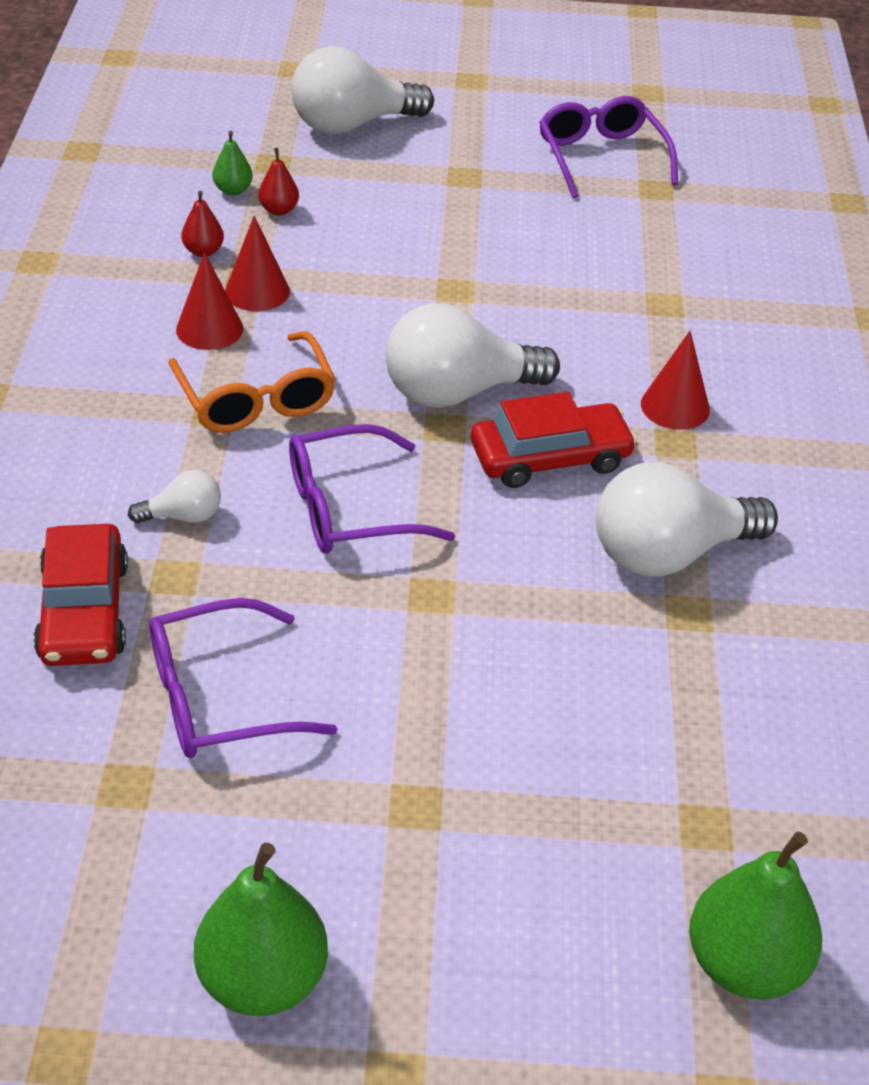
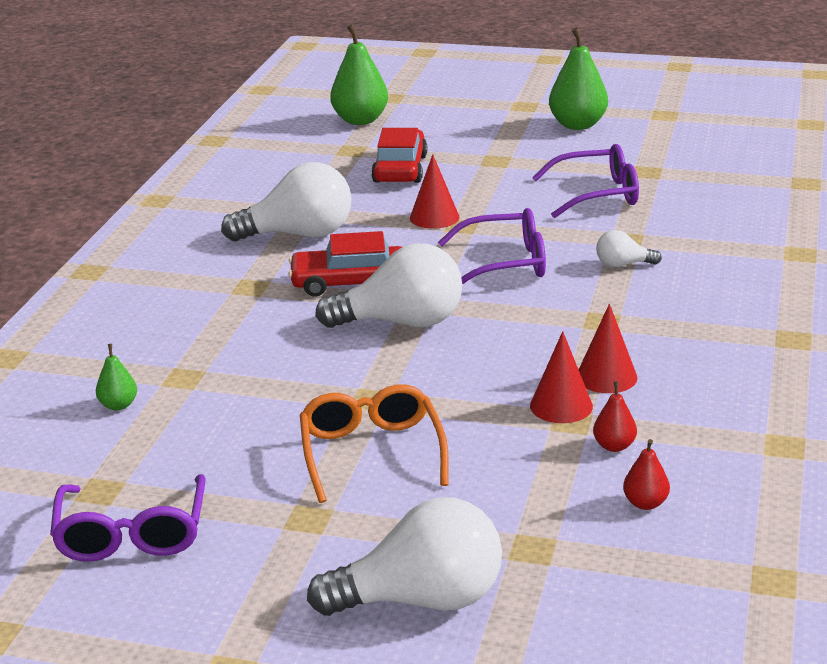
camera: 165 degrees left, 15 degrees down
red car [34,524,128,666] -> red car moved to [371,128,427,183]
orange glasses [168,331,335,433] -> orange glasses moved to [300,384,449,503]
green pear [212,131,253,195] -> green pear moved to [96,344,137,410]
red pear [258,148,299,215] -> red pear moved to [623,439,670,510]
red cone [641,331,710,430] -> red cone moved to [410,154,460,229]

